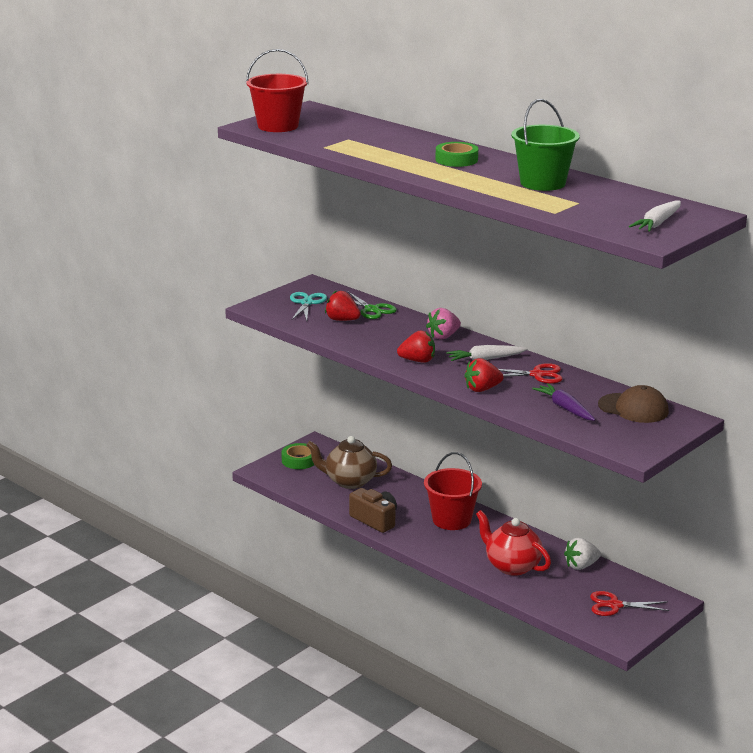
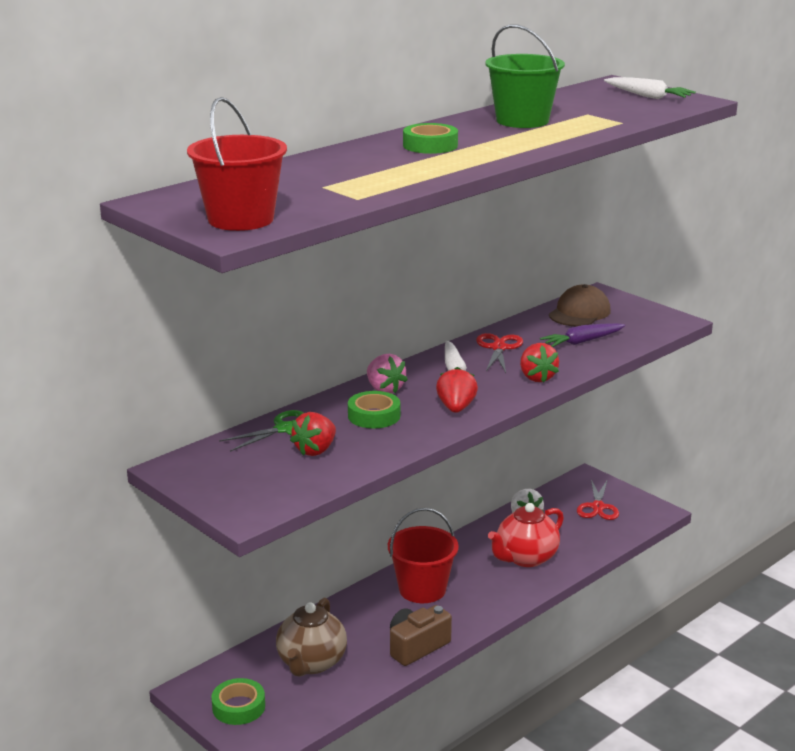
camera: 85 degrees left, 0 degrees up
turquoise scissors [290,292,327,321] -> none
none -> green tape [348,391,400,428]

